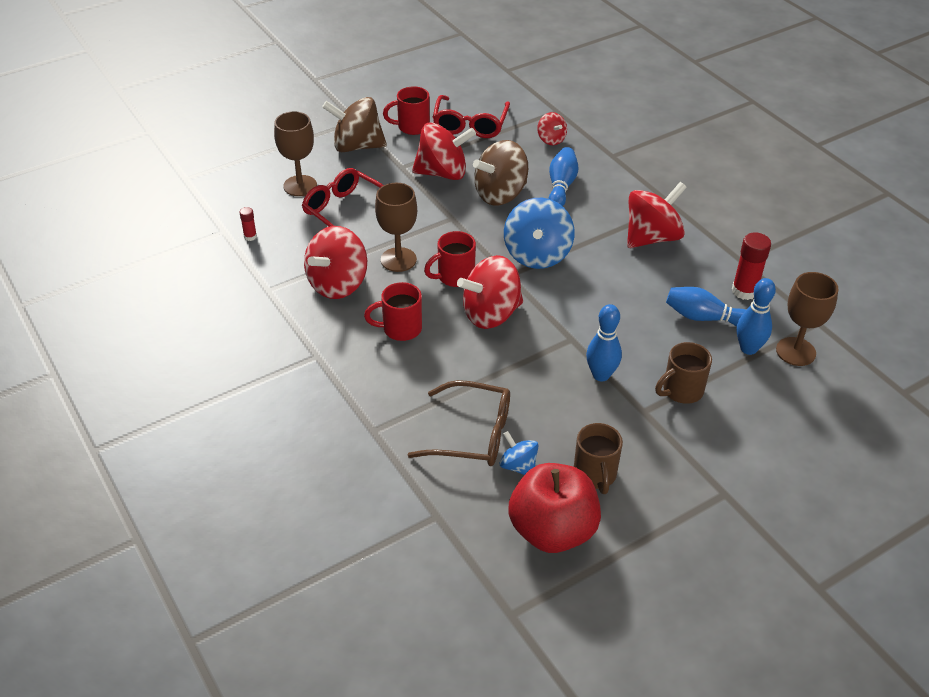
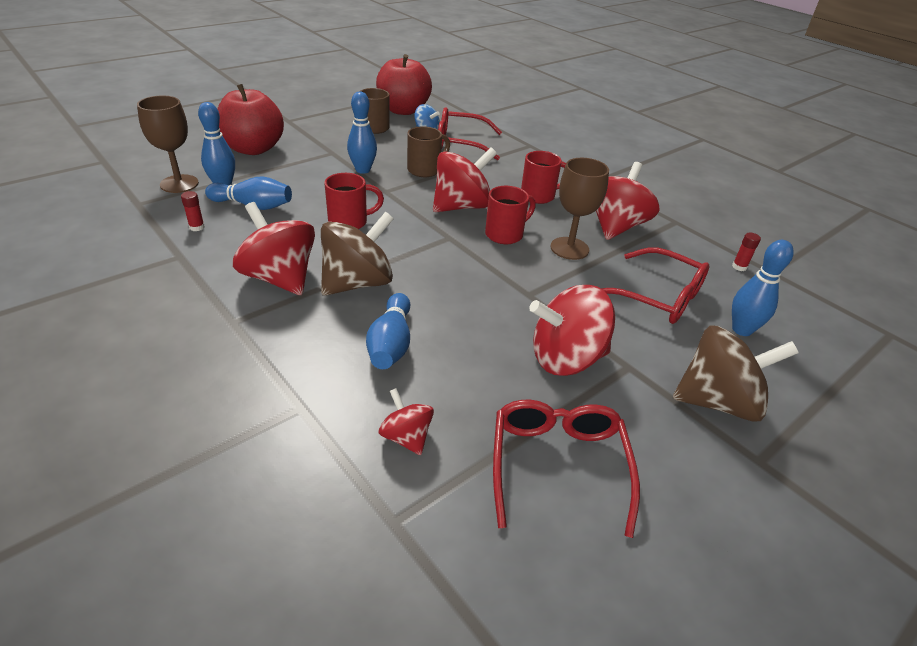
camera: 170 degrees right, 5 degrees down
brown goblet [274,111,317,196] -> blue bowling pin [732,240,794,336]
red mug [383,86,430,135] -> red mug moved to [324,173,384,229]
brown glasses [408,380,510,466] -> red glasses [438,107,502,160]
brown spinning top [473,140,528,205] -> brown spinning top moved to [321,212,394,296]
blue spinning top [504,198,575,269] -> none
red spinning top [627,182,687,248] -> red spinning top turned 90 degrees clockwise [233,202,315,295]
brown mug [655,342,712,404] -> brown mug moved to [407,126,450,177]
red glue stick [732,232,771,300] -> red glue stick [181,191,205,231], size x0.52
none -> red apple [217,84,284,155]

